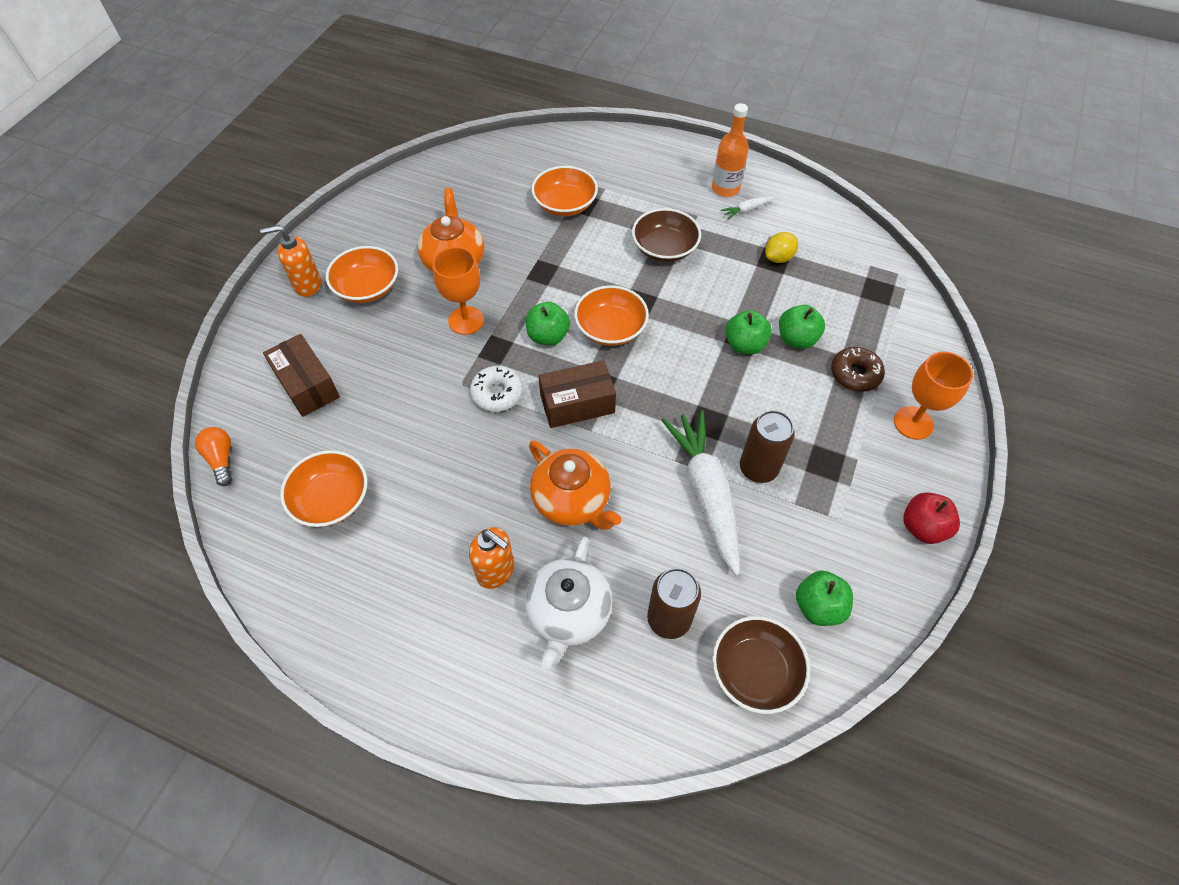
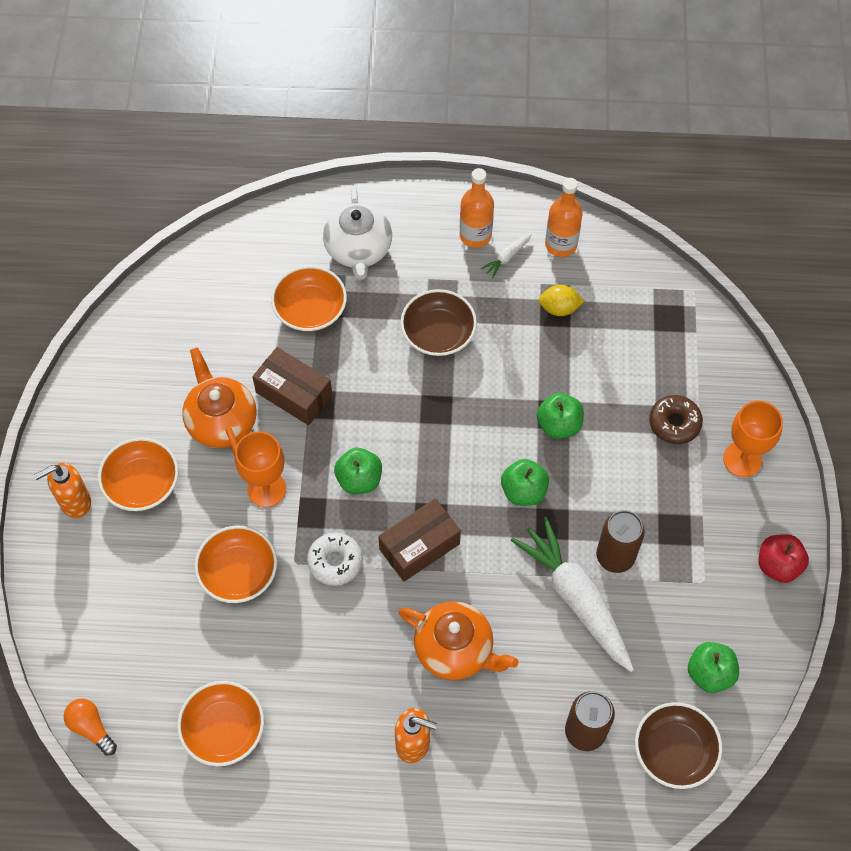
camera: 20 degrees left, 5 degrees up
brown box [263,334,340,417] -> brown box moved to [252,347,333,425]
white teapot [525,537,613,669] -> white teapot moved to [323,186,392,280]
orange bowl [574,285,649,346] -> orange bowl moved to [195,526,277,603]
yellow lemon [765,232,798,263] -> yellow lemon turned 60 degrees clockwise [538,285,584,316]
green apple [779,305,825,349] -> green apple moved to [501,459,549,506]
none -> orange bottle [545,178,583,257]

